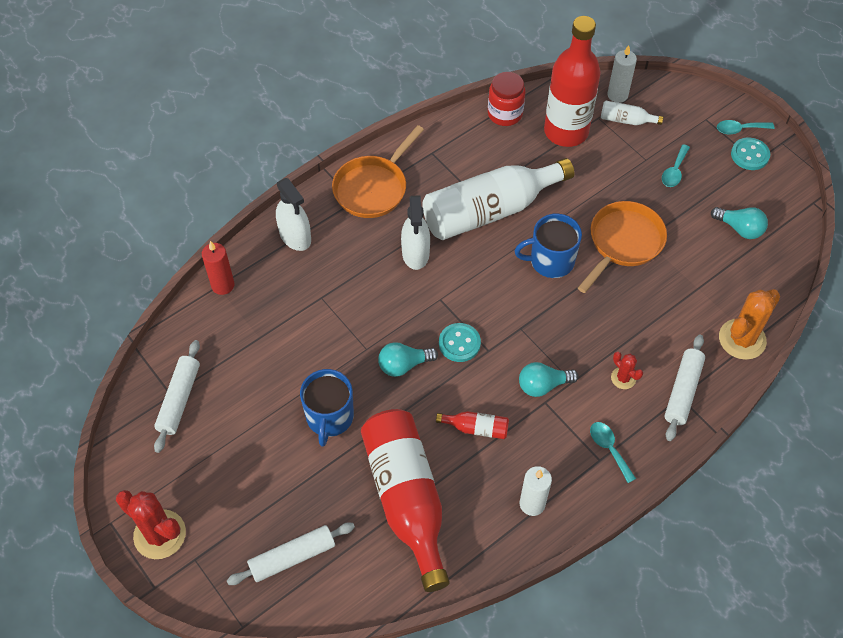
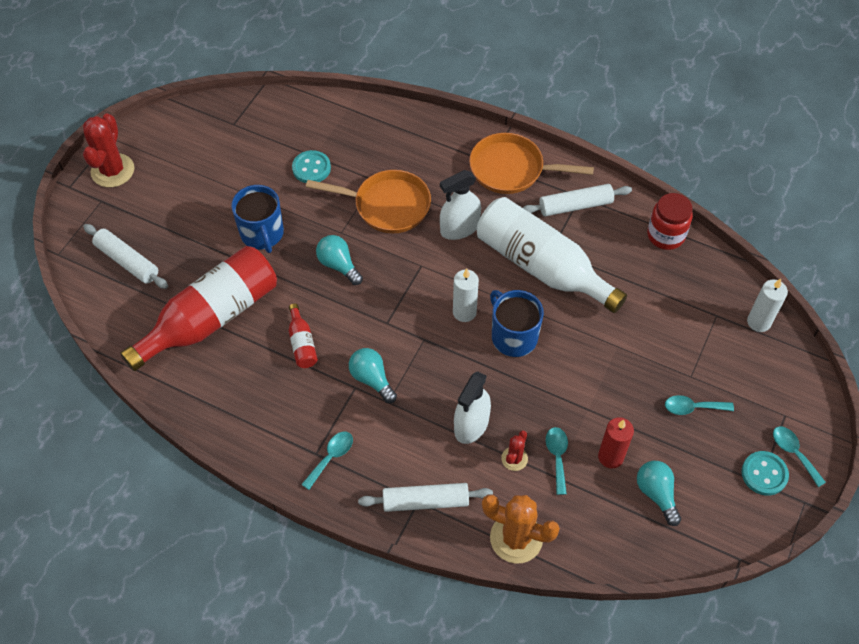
camera: 65 degrees right, 0 degrees up
white rolling pin [154,340,200,453] -> white rolling pin moved to [523,184,632,216]
red candle [202,241,234,295] -> red candle moved to [598,417,634,468]
white spray bottle [276,178,311,251] -> white spray bottle moved to [454,371,491,444]
blue mug [300,369,354,447] -> blue mug turned 90 degrees counterclockwise [231,185,284,253]
turquoise button [439,323,481,362] -> turquoise button moved to [292,150,331,183]
white candle [520,466,552,516] -> white candle moved to [453,268,479,322]
red bottle [544,16,601,147] -> none
orange pan [578,201,667,293] -> orange pan moved to [306,170,431,233]
white bottle [601,101,663,125] -> none
red cactus [611,352,643,389] -> red cactus moved to [501,430,528,471]
turquoise light bulb [711,207,768,239] -> turquoise light bulb turned 150 degrees clockwise [637,461,681,526]
none -> turquoise spoon [546,427,568,495]

